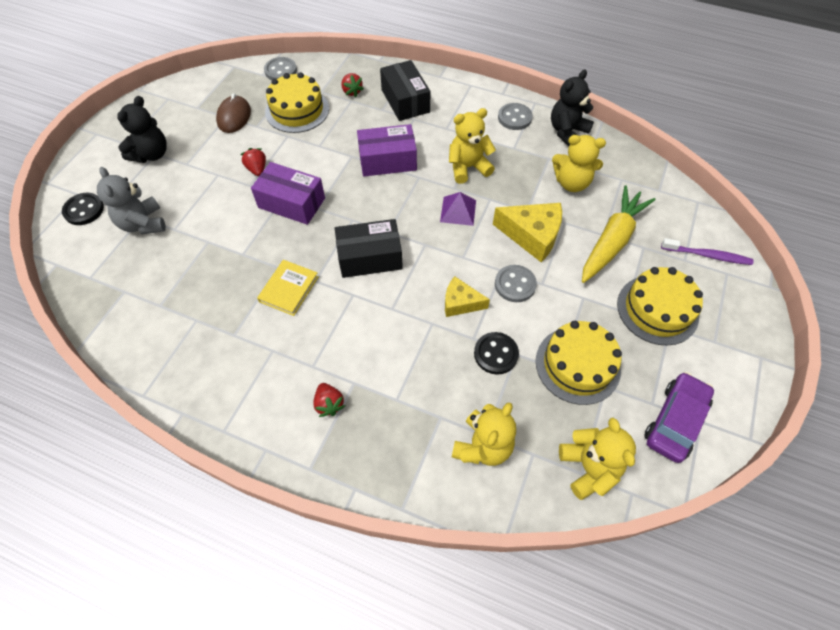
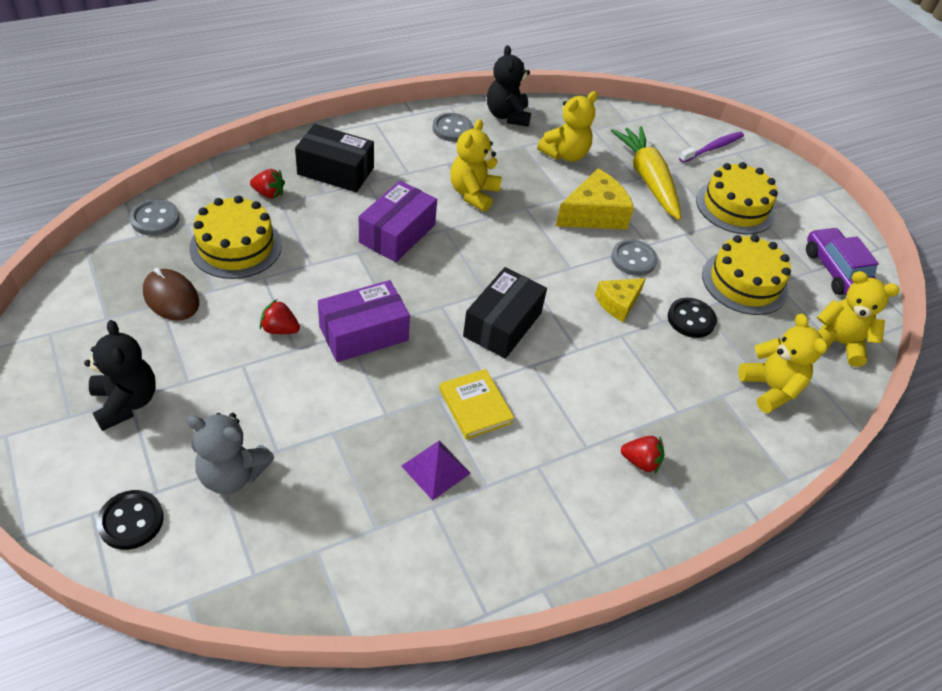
camera: 55 degrees left, 10 degrees down
purple pyramid [440,192,476,226] -> purple pyramid moved to [401,440,471,501]

